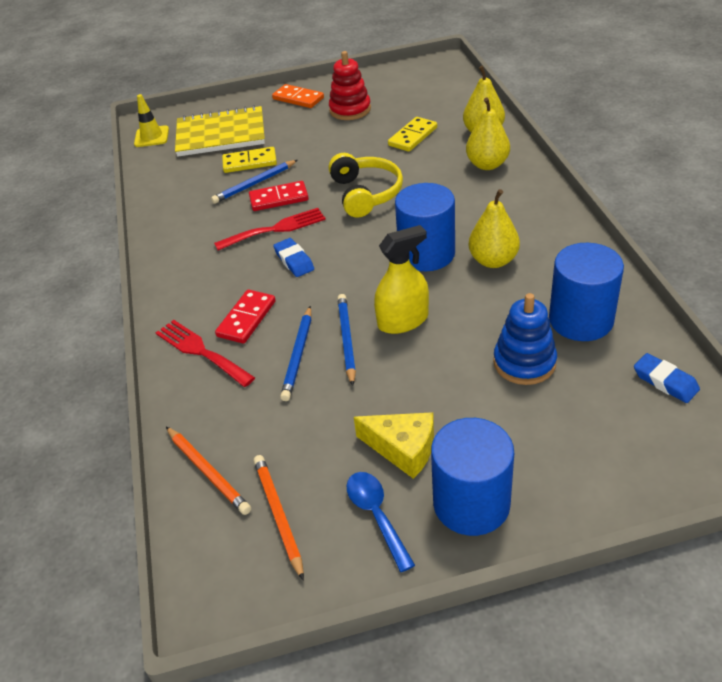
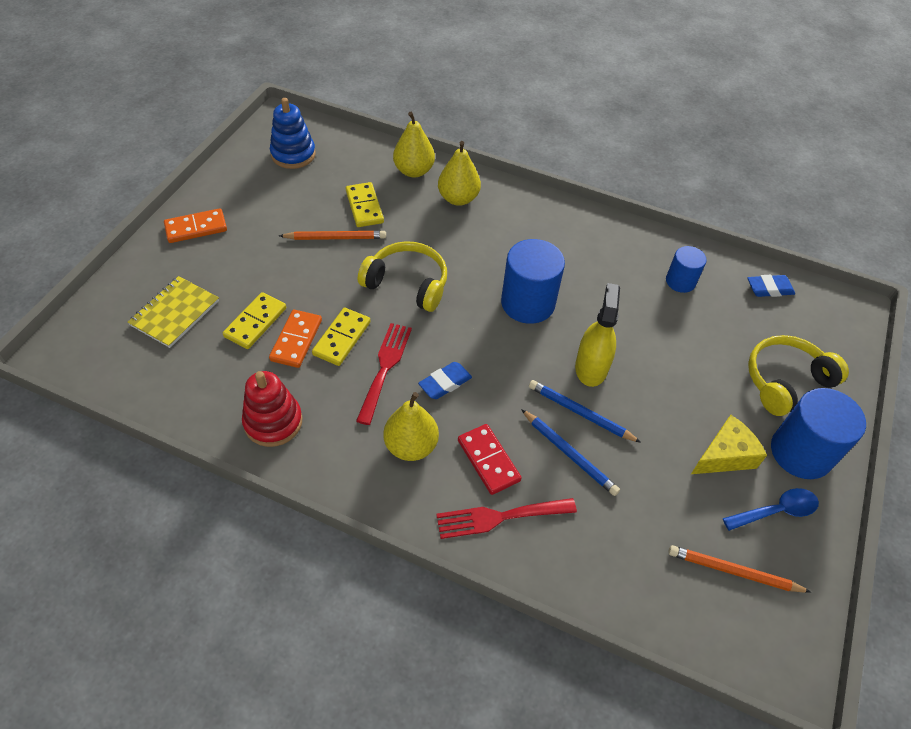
camera: 60 degrees left, 10 degrees up
yellow traffic cone [134,94,169,147] -> none
orange pencil [166,427,251,515] -> orange pencil moved to [279,231,386,240]
yellow notebook [175,105,265,157] -> yellow notebook [128,276,219,348], size x0.67
blue pencil [211,160,298,204] -> orange domino [269,310,322,368]
red domino [249,181,309,211] -> yellow domino [312,308,371,366]
blue eraser [273,238,314,277] -> blue eraser turned 45 degrees counterclockwise [418,362,472,399]
red stacking toy [329,51,371,120] -> red stacking toy moved to [242,371,303,447]
blue spoon [347,472,415,572] -> blue spoon turned 150 degrees clockwise [723,488,819,531]
yellow pear [468,189,520,268] -> yellow pear moved to [383,392,439,461]
blue stacking toy [493,293,557,385] -> blue stacking toy moved to [270,98,316,169]
blue cylinder [549,243,624,341] -> blue cylinder [666,246,707,293], size x0.58
none -> yellow headphones [748,335,849,416]

